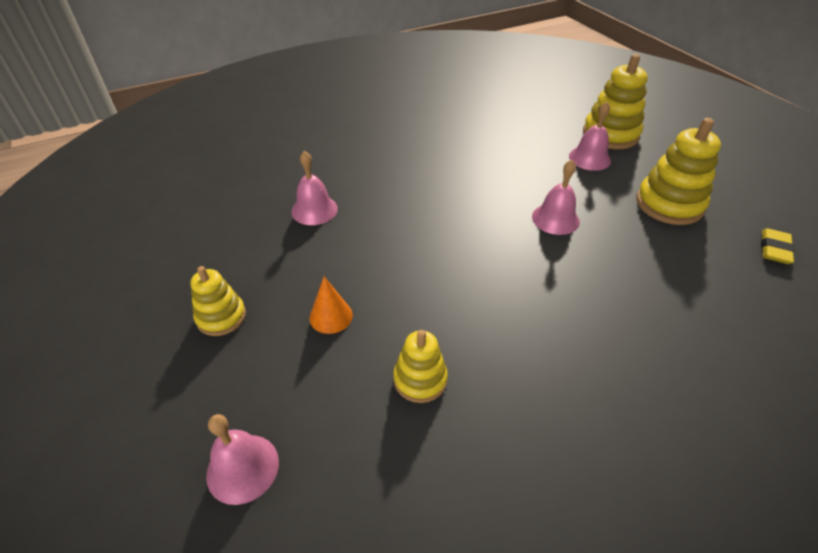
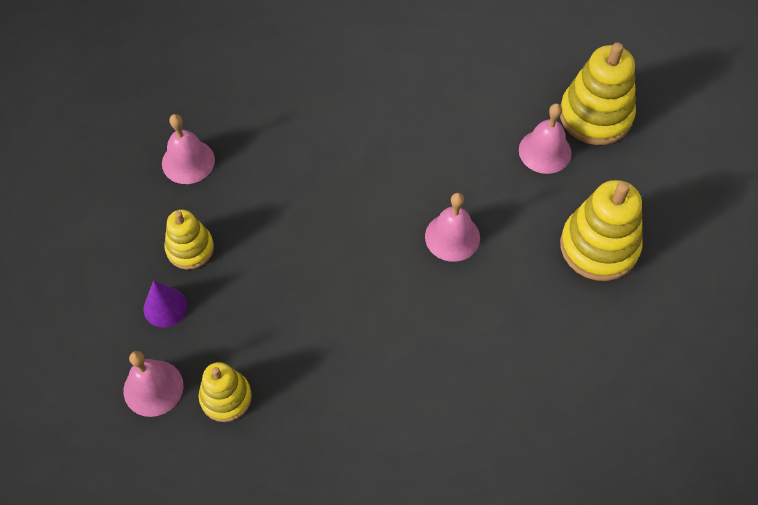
camera: 15 degrees right, 15 degrees up
yellow stacking toy [190,266,246,336] -> yellow stacking toy moved to [164,210,214,270]
pink bell [206,414,279,505] -> pink bell moved to [124,351,183,417]
orange cone [309,276,353,334] -> purple cone [144,280,188,328]
yellow eraser [761,228,795,264] -> none

